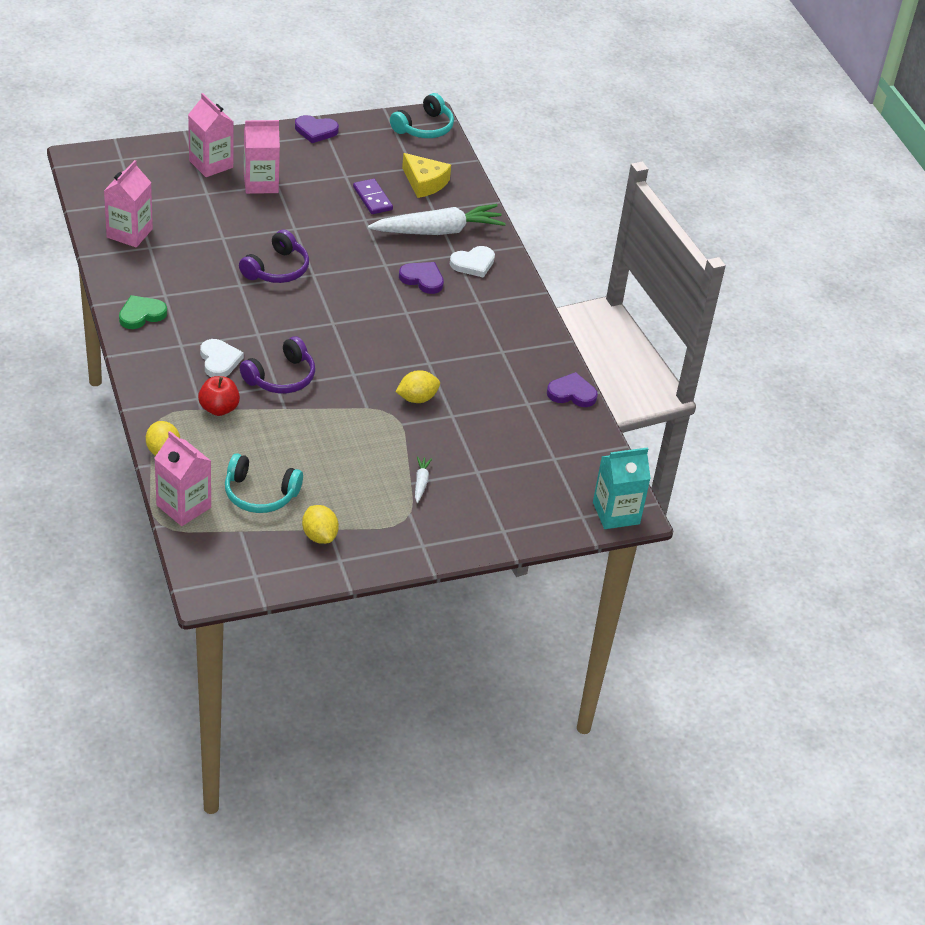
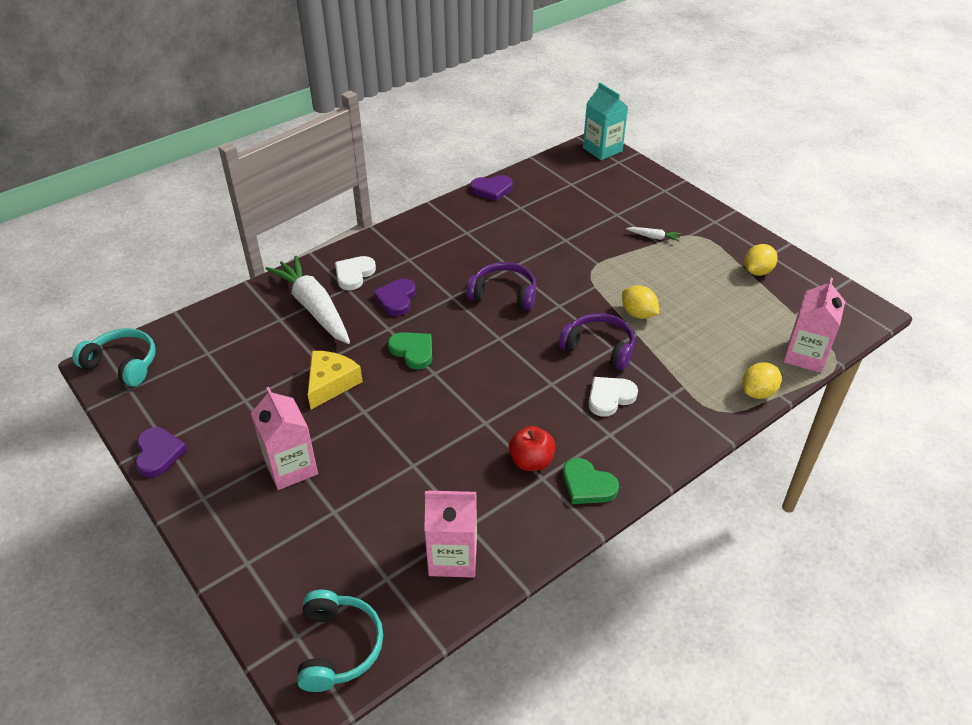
camera: 105 degrees left, 0 degrees up
pink carton [188,93,234,177] -> none
red apple [198,376,240,416] -> red apple moved to [509,426,555,471]
turquoise headphones [225,453,303,513] -> turquoise headphones moved to [297,590,383,692]
purple headphones [239,229,309,283] -> purple headphones moved to [467,262,536,311]
purple domino [353,179,393,214] -> none
yellow lemon [396,370,440,403] -> yellow lemon moved to [622,285,659,319]
yellow cheese [402,153,451,198] -> yellow cheese moved to [308,351,363,409]
white carrot [415,456,432,503] -> white carrot turned 150 degrees counterclockwise [626,227,681,241]
white heart [450,246,495,278] -> white heart turned 105 degrees counterclockwise [335,256,376,290]
purple heart [547,372,598,407] -> purple heart turned 90 degrees counterclockwise [471,175,512,201]
none -> green heart [388,332,432,369]

